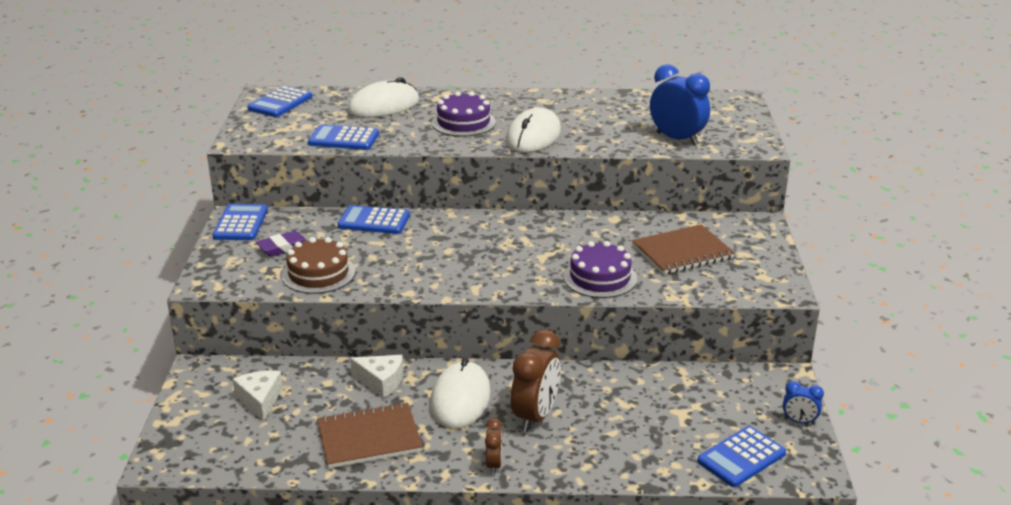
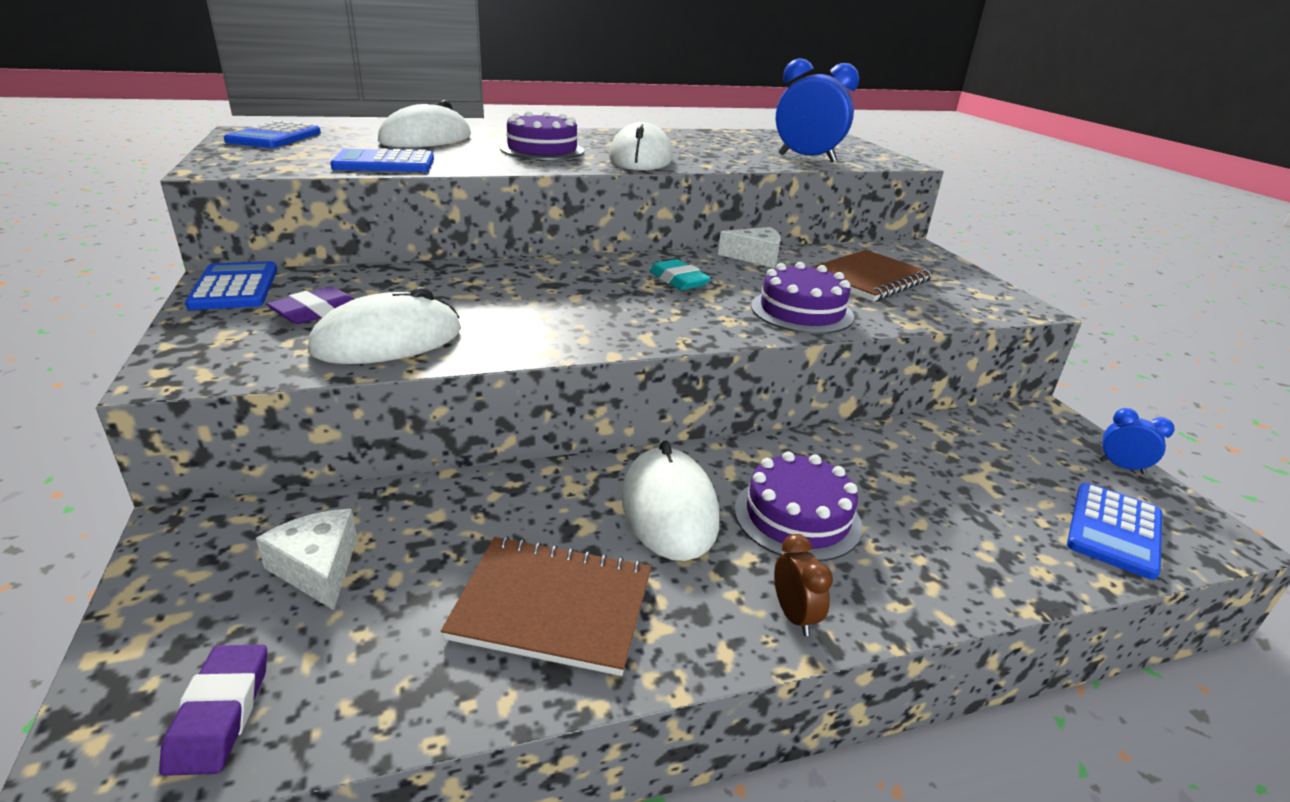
camera: 20 degrees left, 0 degrees up
brown cake [282,237,355,294] -> white mouse [308,287,461,364]
brown notebook [317,402,423,468] -> brown notebook turned 45 degrees clockwise [441,536,651,676]
blue calculator [337,205,410,234] -> none
white cheese [350,355,403,398] -> white cheese moved to [718,227,781,268]
brown clock [511,329,561,432] -> purple cake [735,451,862,561]
blue clock [783,381,824,425] -> blue clock turned 150 degrees counterclockwise [1099,408,1175,474]
none -> purple eraser [159,644,267,776]
none -> turquoise eraser [649,259,711,290]

